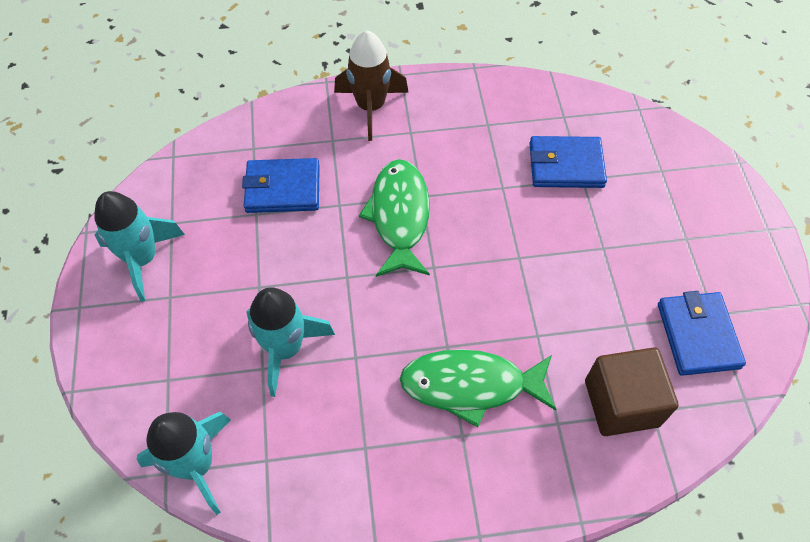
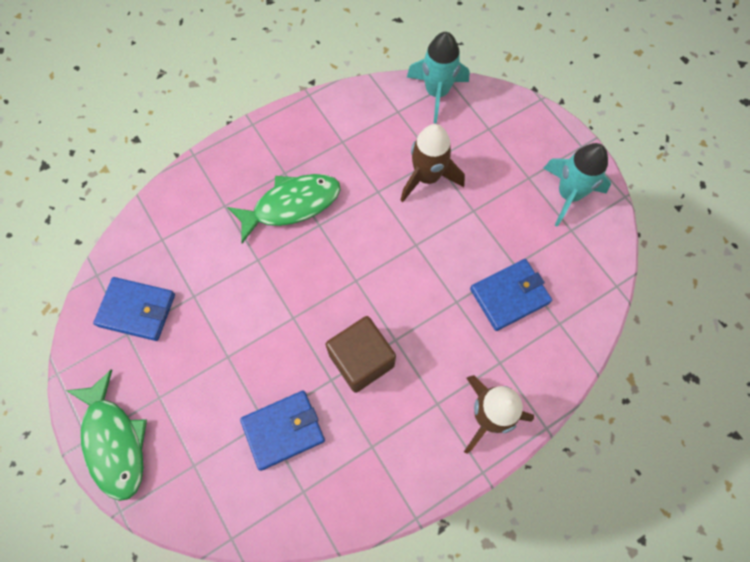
camera: 155 degrees right, 10 degrees up
turquoise rocket [246,287,335,397] -> brown rocket [401,124,465,202]
green fish [359,159,430,277] -> green fish moved to [66,369,147,501]
brown cube [585,347,679,436] -> brown cube moved to [325,316,396,393]
blue wallet [658,291,746,376] -> blue wallet turned 45 degrees counterclockwise [93,277,175,341]

